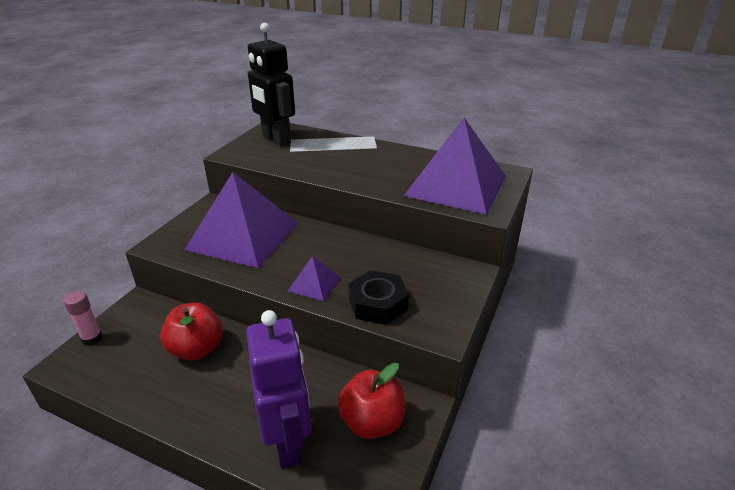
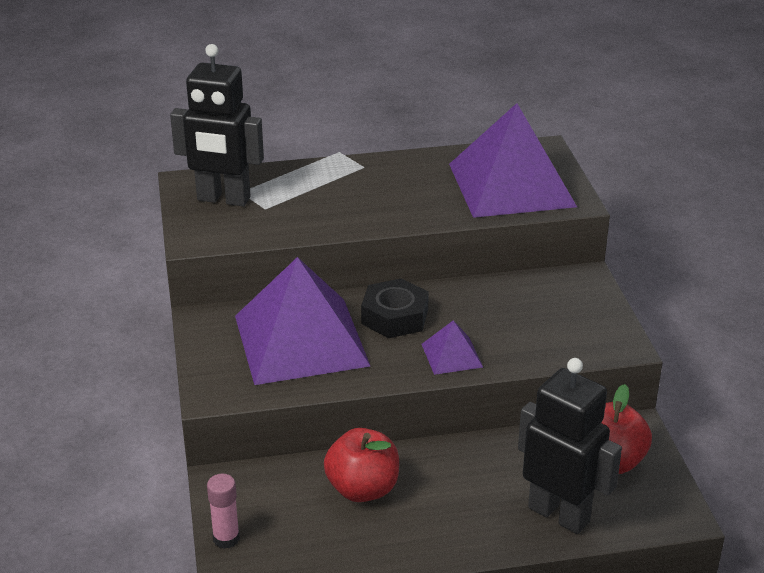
camera: 35 degrees left, 0 degrees up
purple robot [246,310,311,469] -> black robot [518,358,622,534]
black nut [348,270,409,325] -> black nut moved to [361,278,429,338]

